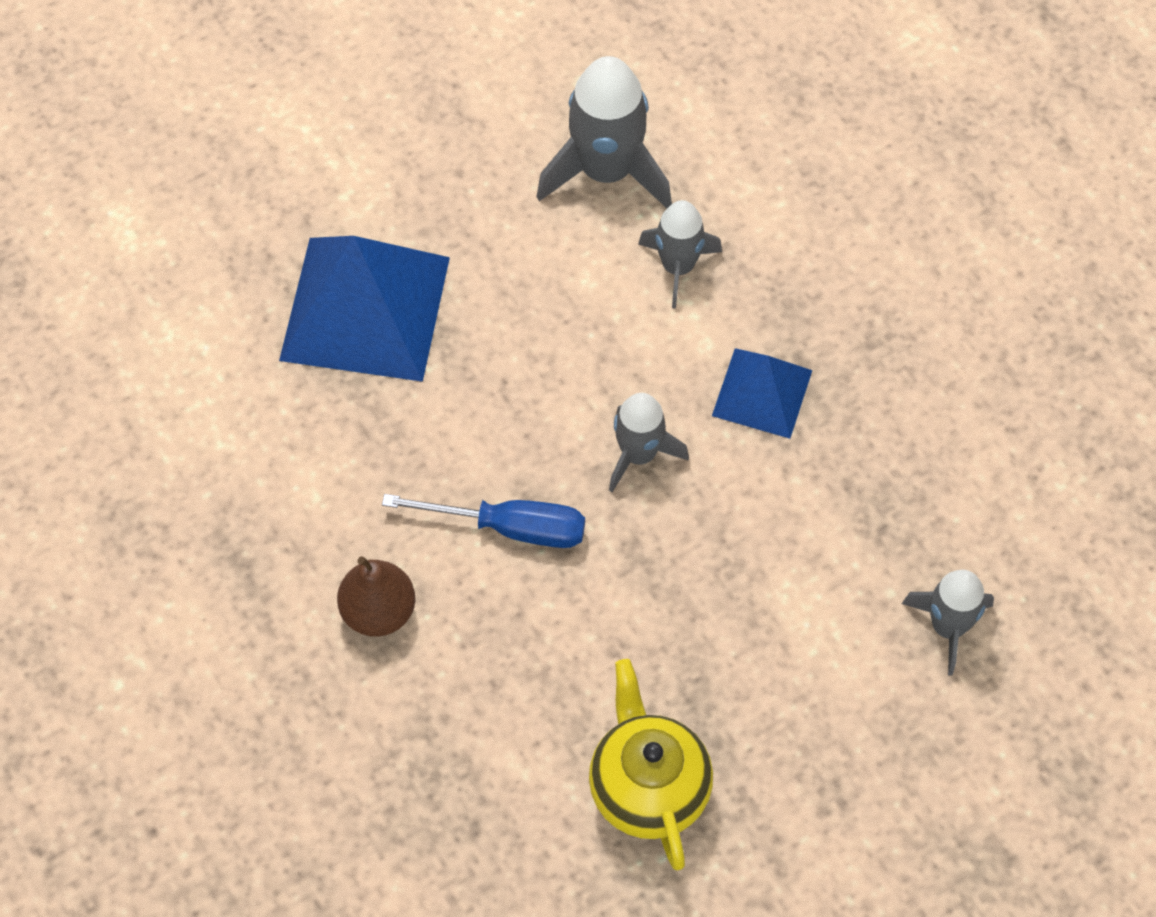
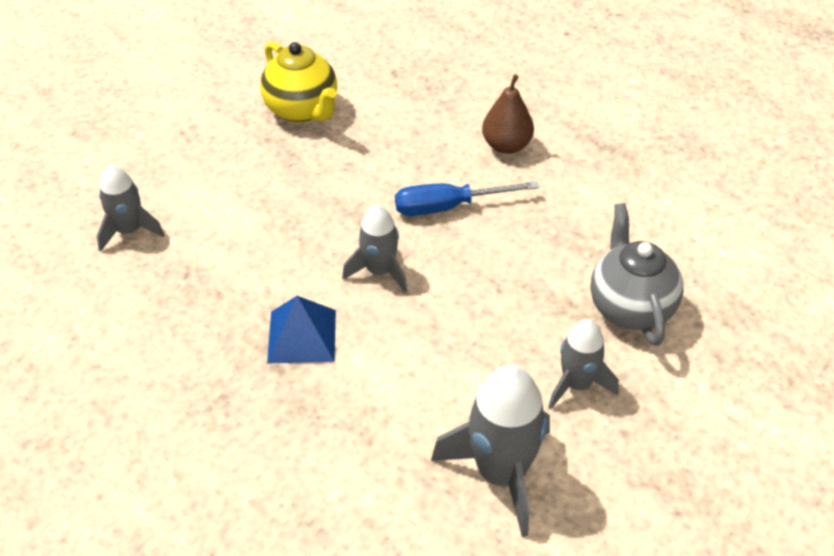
camera: 160 degrees right, 15 degrees down
blue pyramid [279,236,450,382] -> grey teapot [590,203,684,346]
grey rocket [638,200,722,309] -> grey rocket moved to [548,319,619,409]

